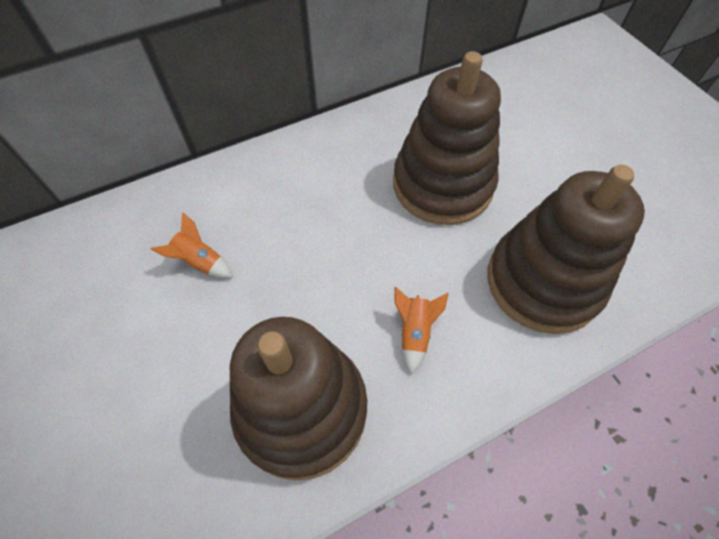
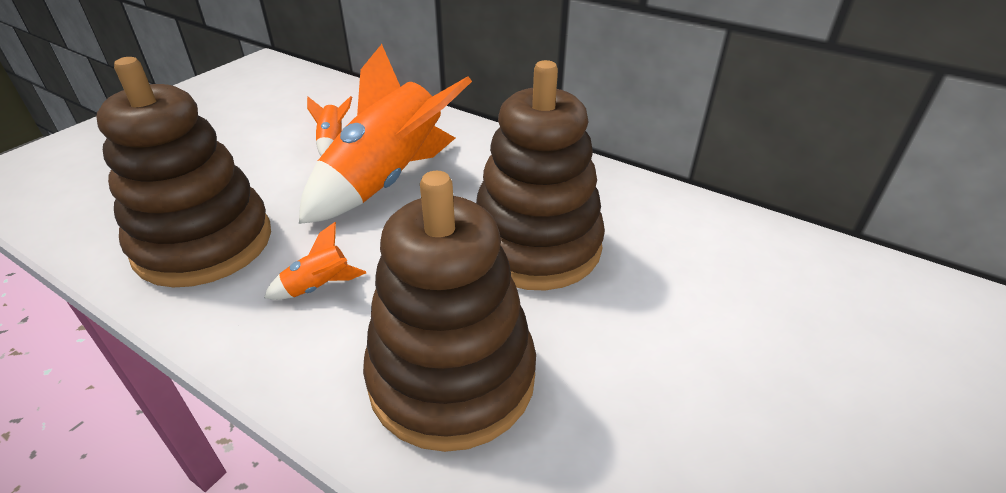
camera: 60 degrees right, 20 degrees down
none -> orange rocket [299,44,472,224]

